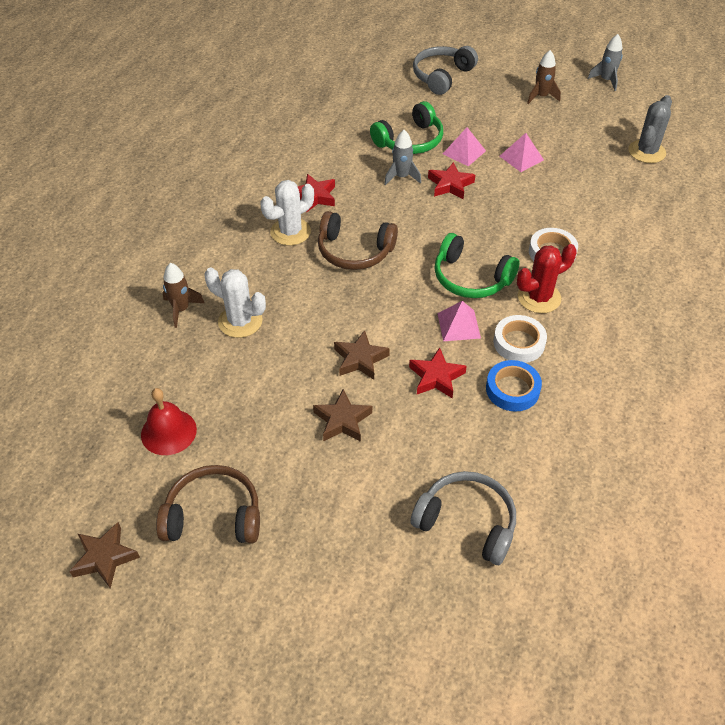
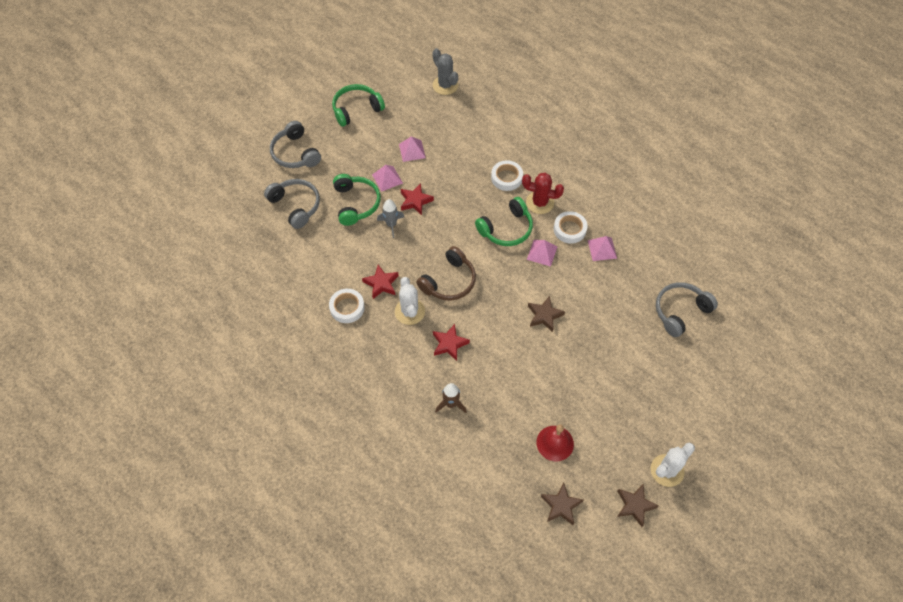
camera: 65 degrees left, 10 degrees up
brown headphones [156,465,260,543] -> none
white cactus [204,268,266,338] -> white cactus moved to [650,443,695,487]
brown star [313,389,372,442] -> brown star moved to [541,483,584,525]
red star [409,347,467,398] -> red star moved to [433,324,470,361]
blue tape [486,360,542,412] -> pink pyramid [588,236,617,261]
red cactus [517,244,577,313] -> red cactus turned 75 degrees counterclockwise [522,173,564,214]
brown rocket [527,50,561,104] -> green headphones [332,84,385,127]
grey rocket [588,34,623,91] -> none
none -> grey headphones [264,179,320,229]
none -> white tape [329,289,365,323]

